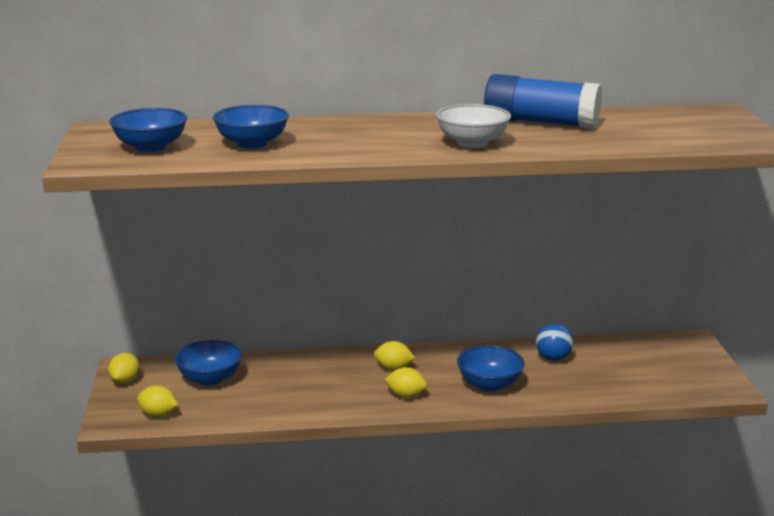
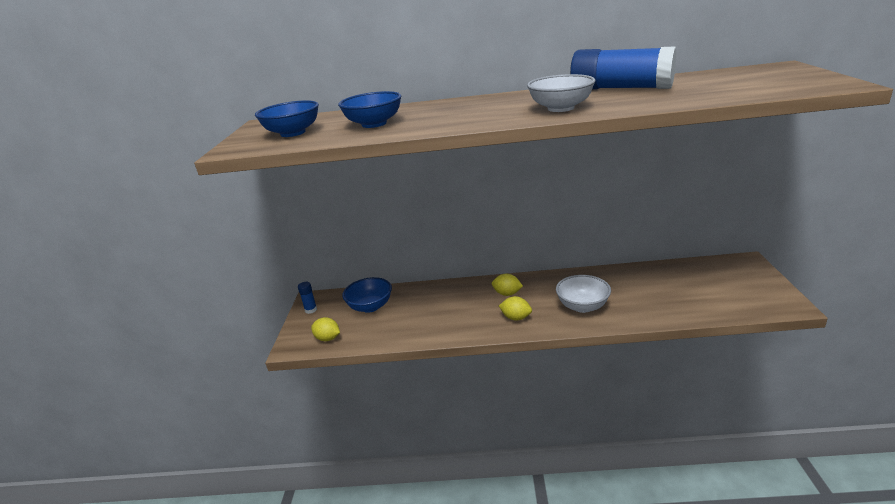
camera: 10 degrees right, 5 degrees up
yellow lemon [108,353,140,384] -> blue glue stick [298,282,317,314]
blue bowl [457,345,525,392] -> white bowl [556,275,611,313]
blue ball [536,324,574,361] -> none

